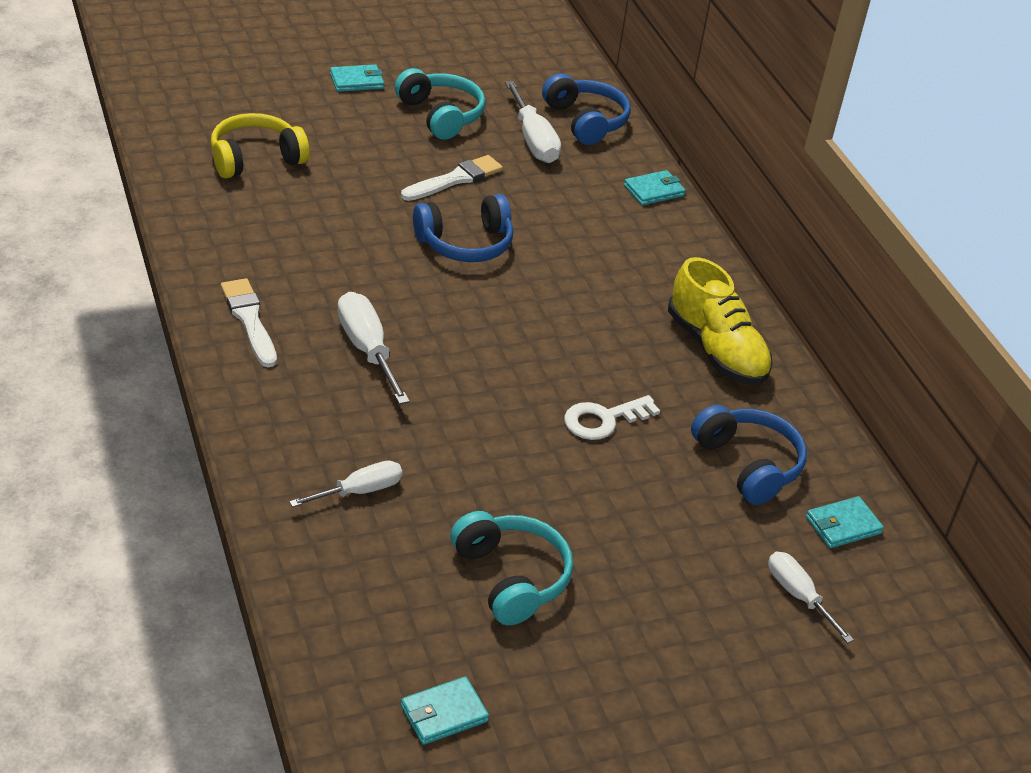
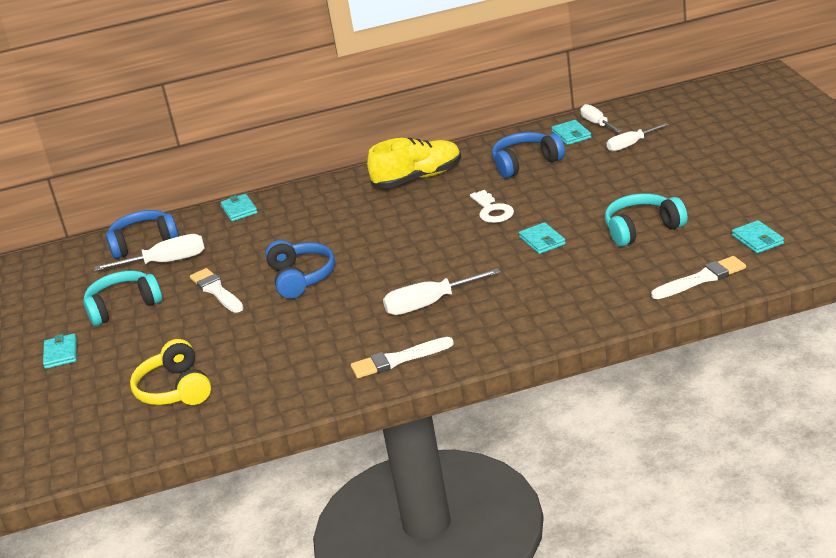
camera: 75 degrees left, 10 degrees down
white screwdriver [289,461,402,507] -> white screwdriver moved to [580,104,622,133]
none -> turquoise wallet [519,222,566,254]
none -> white brush [651,256,746,299]

